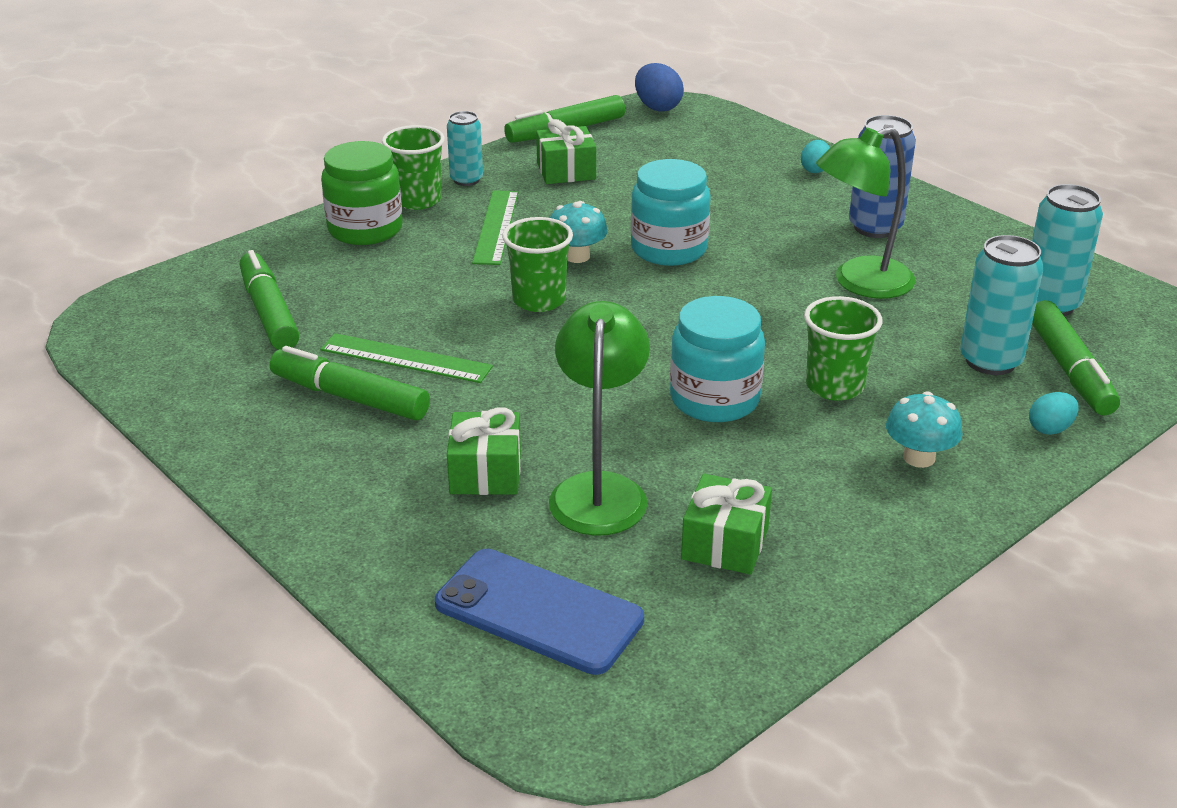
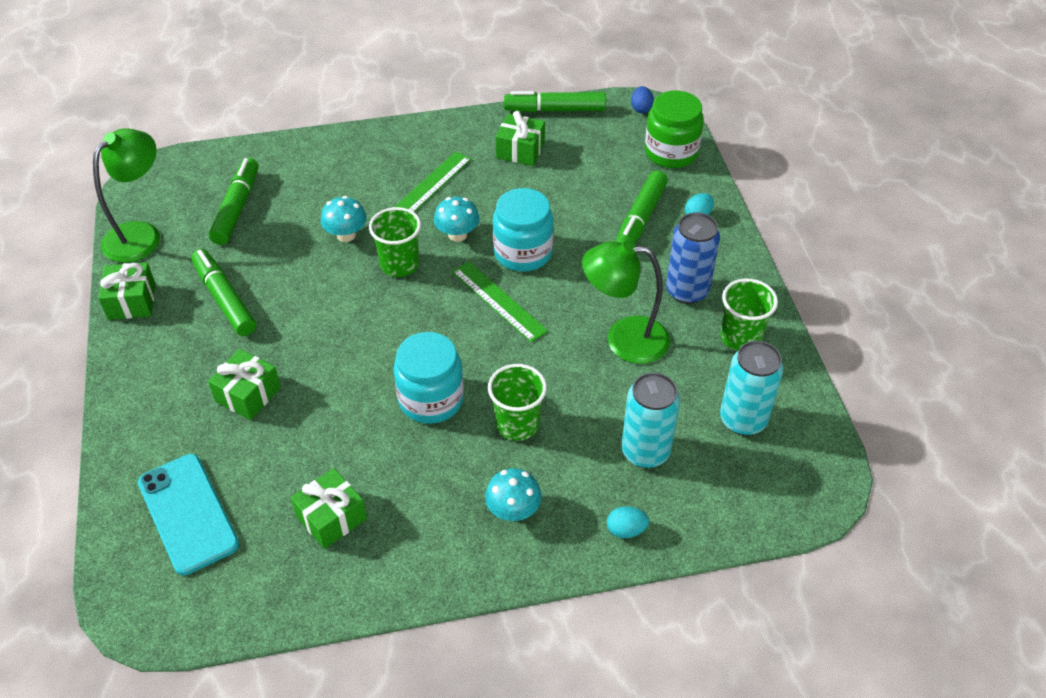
camera: 30 degrees right, 15 degrees up
green ruler [320,333,493,383] -> green ruler moved to [452,261,548,343]
green jar [321,141,403,245] -> green jar moved to [645,90,704,168]
green cup [382,125,445,210] -> green cup moved to [721,279,778,351]
blue phone [435,549,644,675] -> turquoise phone [138,454,239,575]
turquoise can [447,111,483,186] -> none
green lamp [549,301,650,536] -> green lamp moved to [93,128,160,263]
blue egg [635,63,684,111] -> blue egg [631,86,654,113], size x0.63
green marker [1032,300,1120,415] -> green marker moved to [615,171,668,245]
none -> green gift [98,262,156,320]
none -> turquoise mushroom [321,196,367,242]

